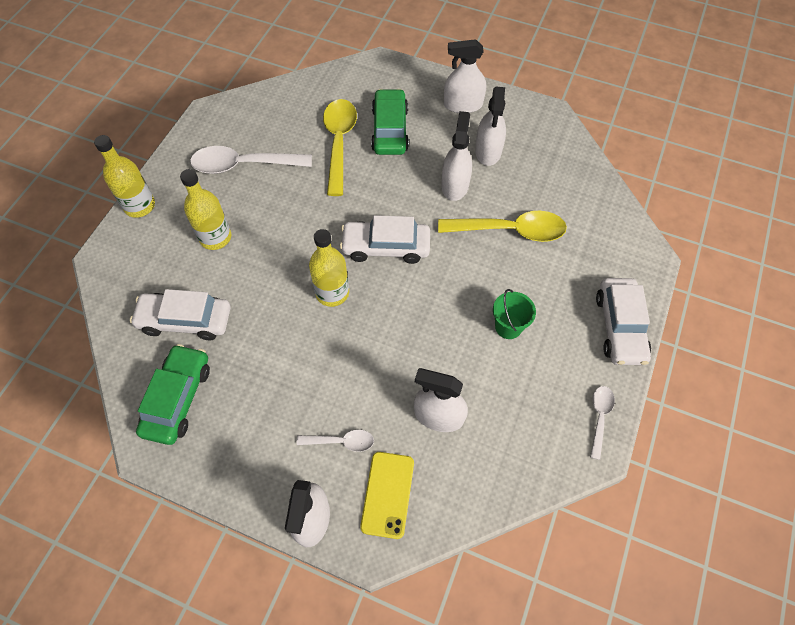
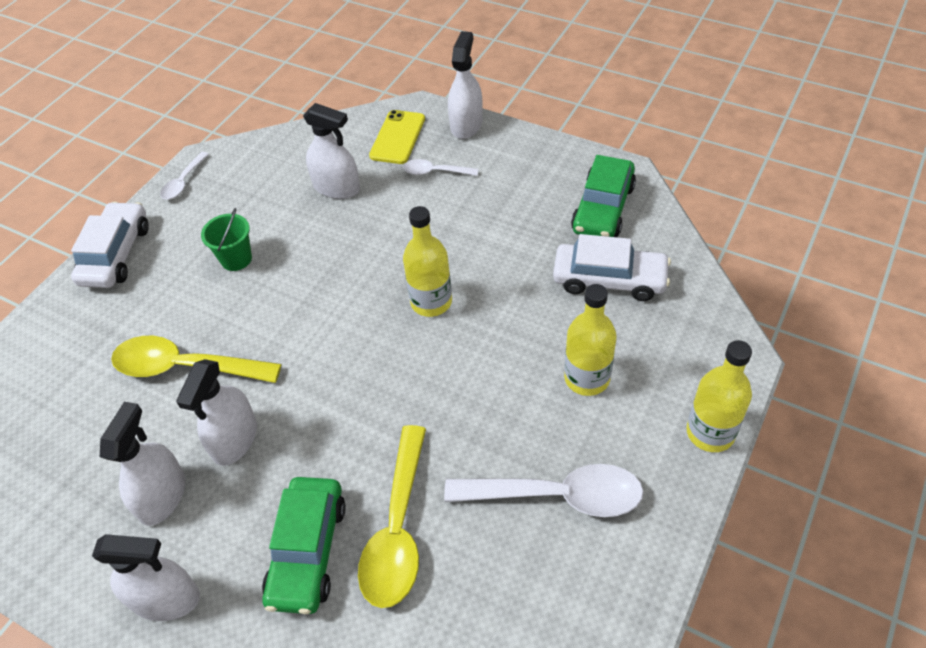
camera: 170 degrees left, 10 degrees down
white car [340,215,430,264] -> none

